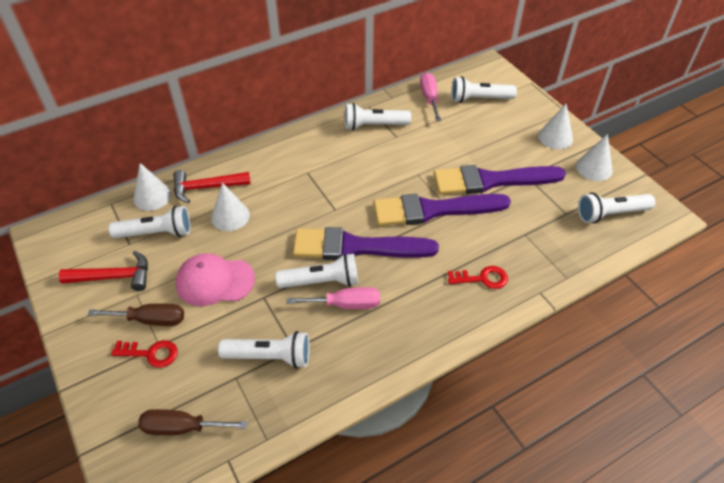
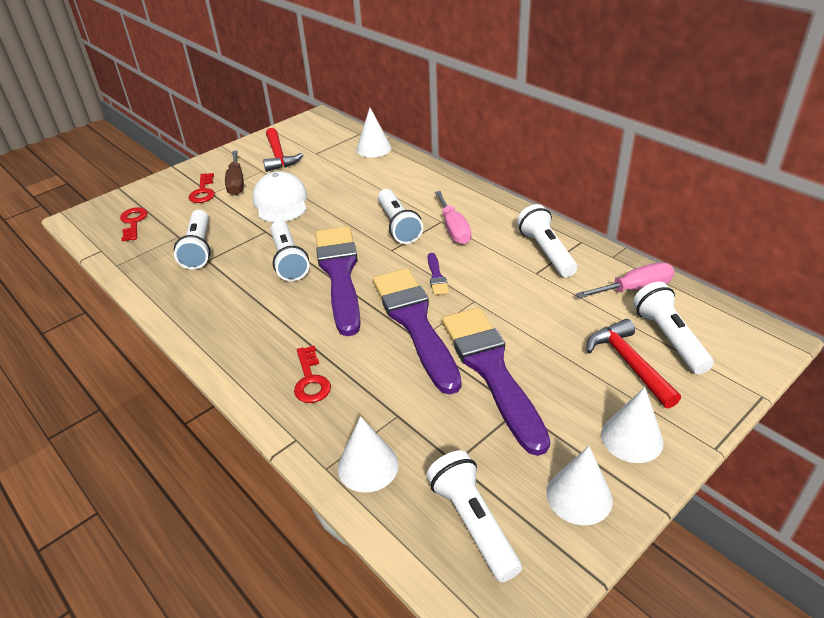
camera: 80 degrees right, 10 degrees down
white flashlight [109,206,191,238] -> white flashlight moved to [378,189,423,244]
brown screwdriver [138,409,247,435] -> red key [120,207,148,242]
red hammer [173,170,251,203] -> red hammer moved to [586,319,681,409]
pink cap [176,253,255,306] -> white cap [252,171,307,222]
white cone [211,183,250,231] -> white cone moved to [338,416,399,493]
pink screwdriver [287,287,380,309] -> pink screwdriver moved to [435,191,472,245]
none -> purple brush [428,253,449,295]

